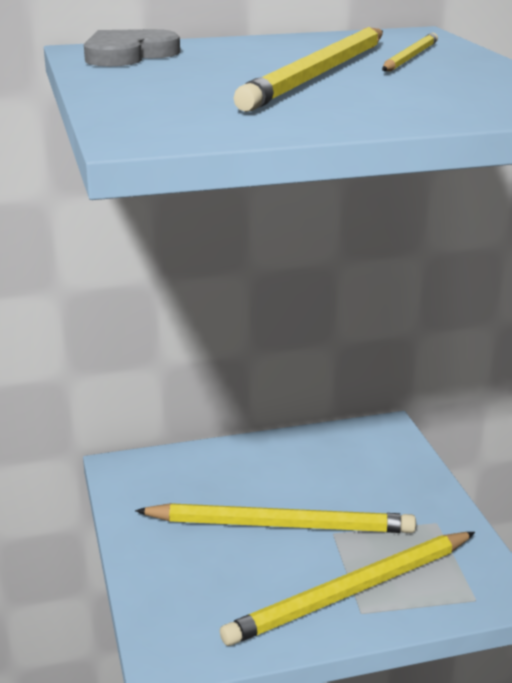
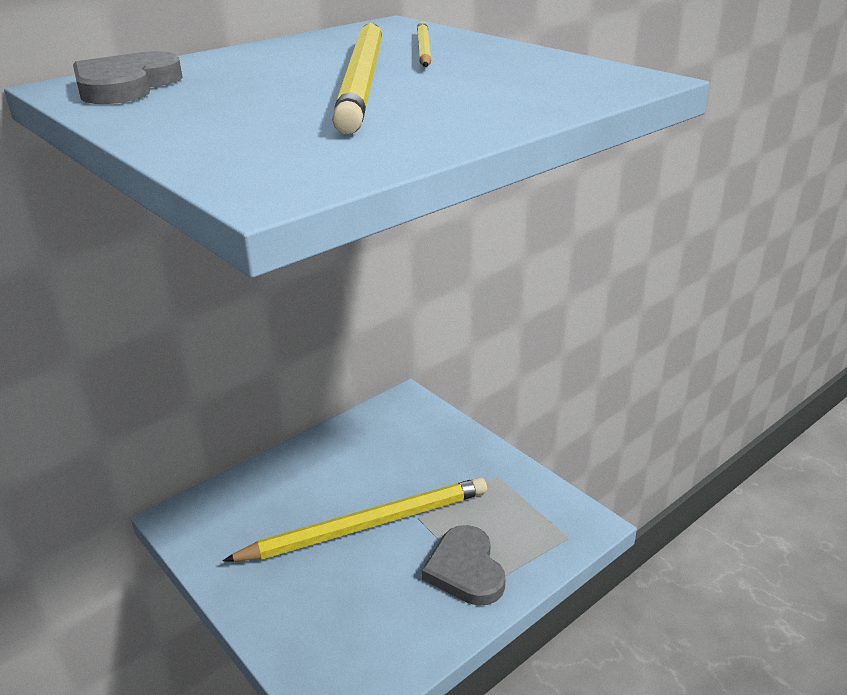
camera: 25 degrees left, 5 degrees up
yellow pencil [220,532,475,646] -> grey heart [422,525,506,606]

